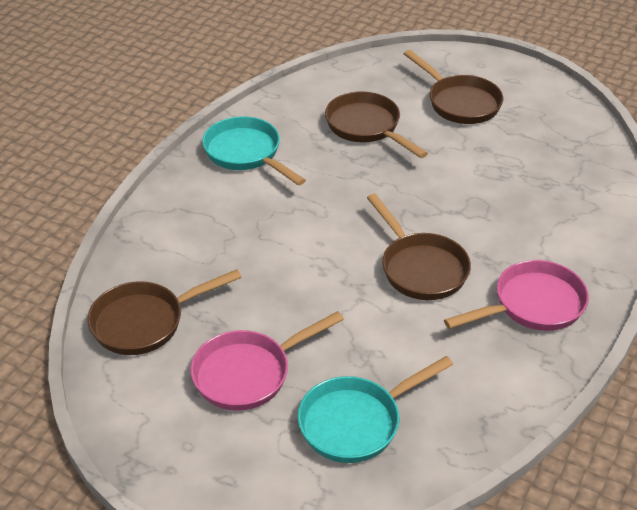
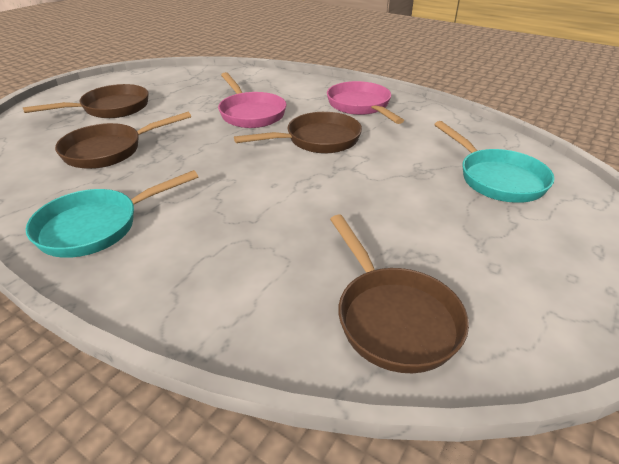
camera: 85 degrees left, 5 degrees down
pink pan [190,311,344,411] -> pink pan moved to [218,72,286,128]

